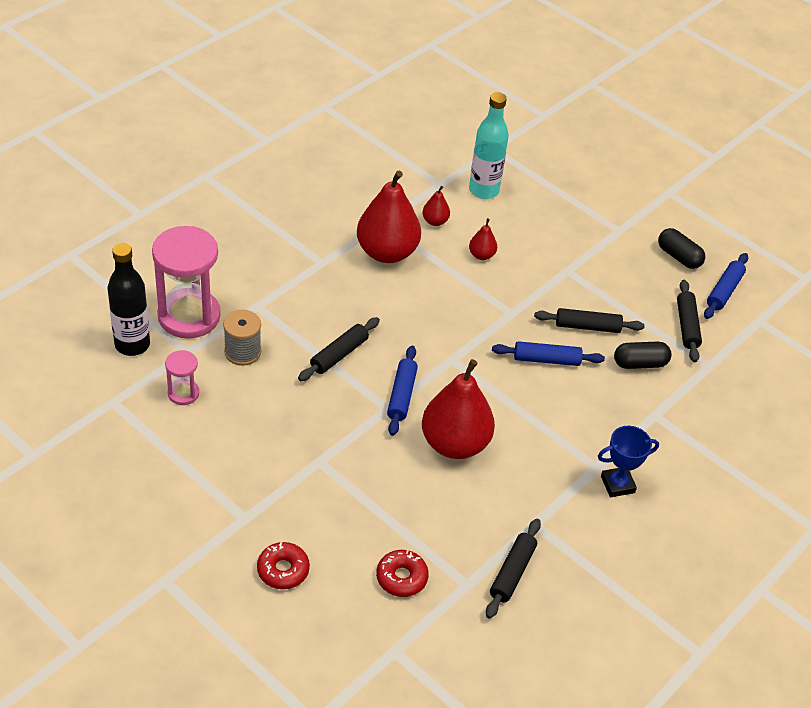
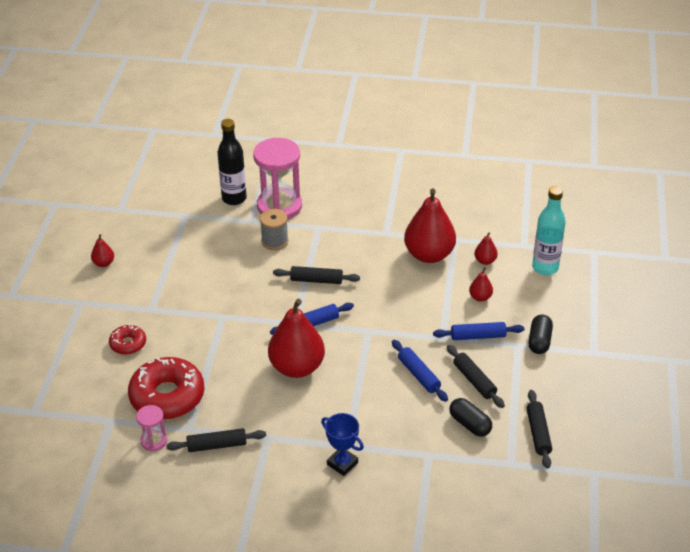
camera: 60 degrees right, 5 degrees down
pink hourglass [165,350,199,405] -> pink hourglass moved to [136,405,167,451]
red donut [376,550,429,597] -> red donut [128,357,204,420], size x1.96
black capsule [658,228,705,269] -> black capsule moved to [528,315,553,354]
black rolling pin [677,280,702,362] -> black rolling pin turned 60 degrees counterclockwise [527,390,552,469]
blue rolling pin [704,253,748,319] -> blue rolling pin moved to [433,322,525,340]
none -> red pear [91,234,114,267]

